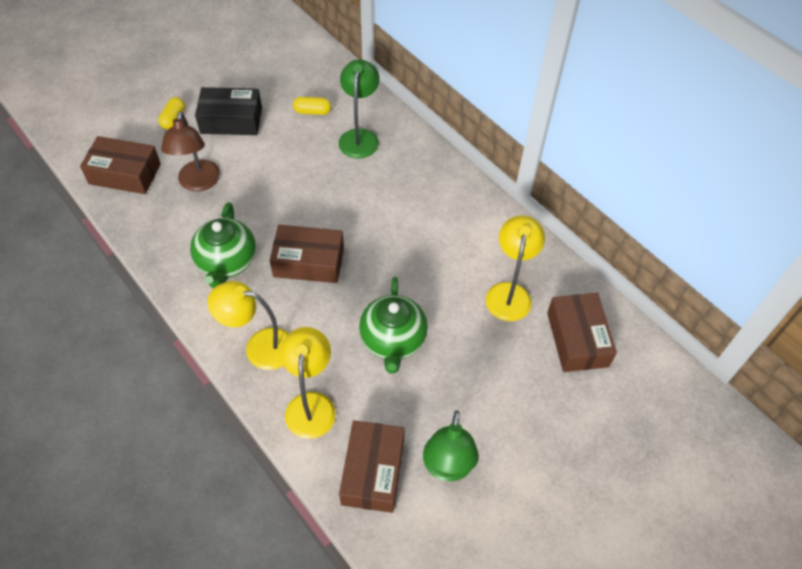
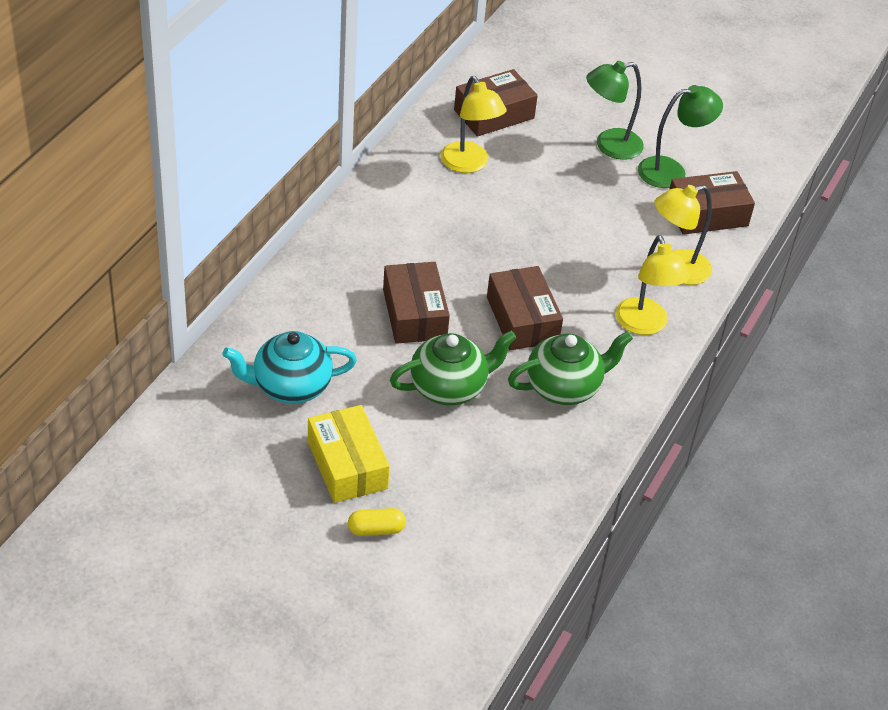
camera: 115 degrees left, 10 degrees down
brown box [80,136,161,194] -> brown box moved to [383,262,450,344]
brown lamp [161,111,220,192] -> none
black box [195,87,262,135] -> yellow box [308,405,390,503]
yellow capsule [293,97,331,115] -> turquoise teapot [222,331,357,404]
green lamp [339,59,380,158] -> green lamp moved to [586,61,644,160]
green teapot [359,277,428,374] -> green teapot moved to [390,331,516,405]
yellow lamp [486,215,545,321] -> yellow lamp turned 105 degrees counterclockwise [440,76,507,173]

